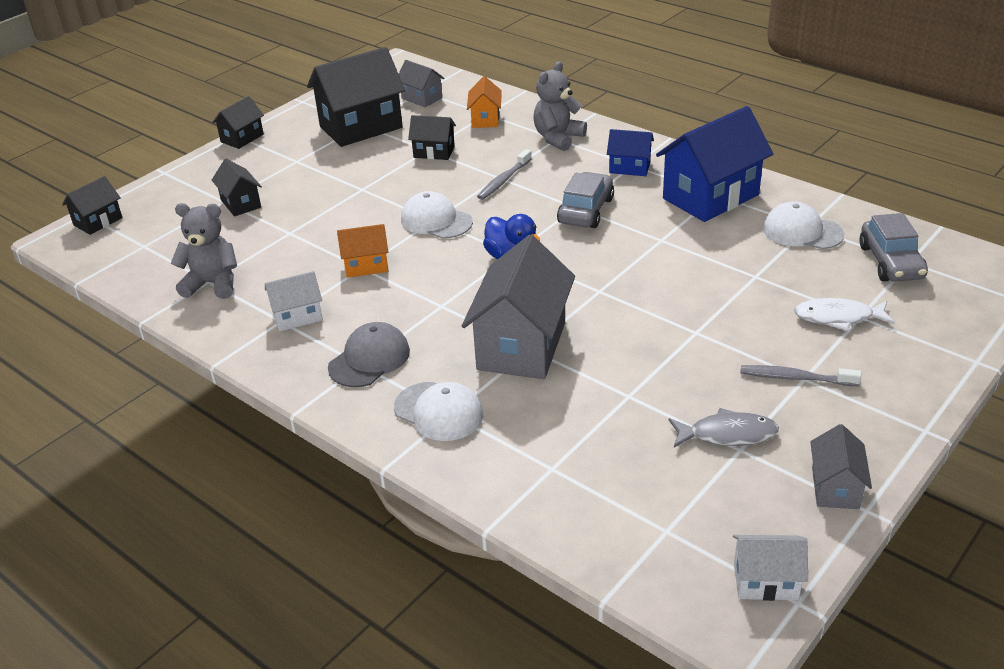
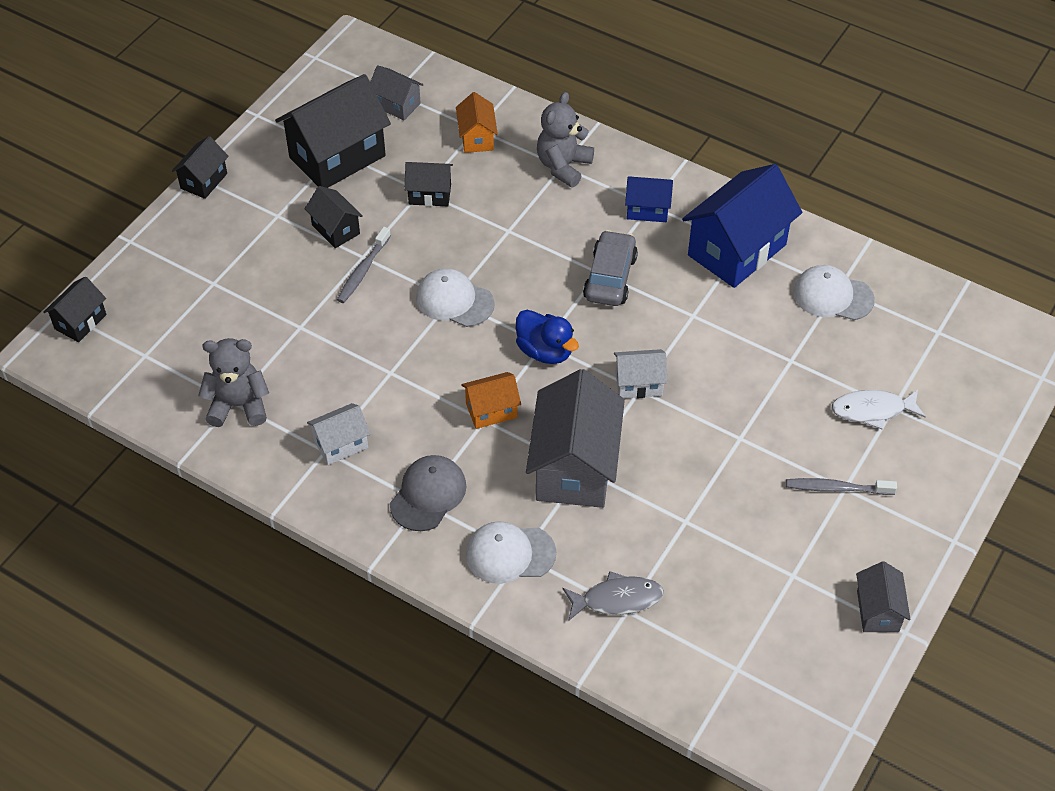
camera: 10 degrees left, 15 degrees up
black house [212,159,262,216] -> black house moved to [305,186,363,248]
orange house [337,224,388,278] -> orange house moved to [461,372,521,429]
white cap [394,382,483,441] -> white cap turned 150 degrees clockwise [466,521,556,584]
grey toothbrush [477,149,532,200] -> grey toothbrush moved to [337,227,391,303]
grey fish [669,408,779,448] -> grey fish moved to [562,571,664,620]
white house [733,535,808,601] -> white house moved to [614,349,667,398]
grey car [859,213,928,282] -> none

